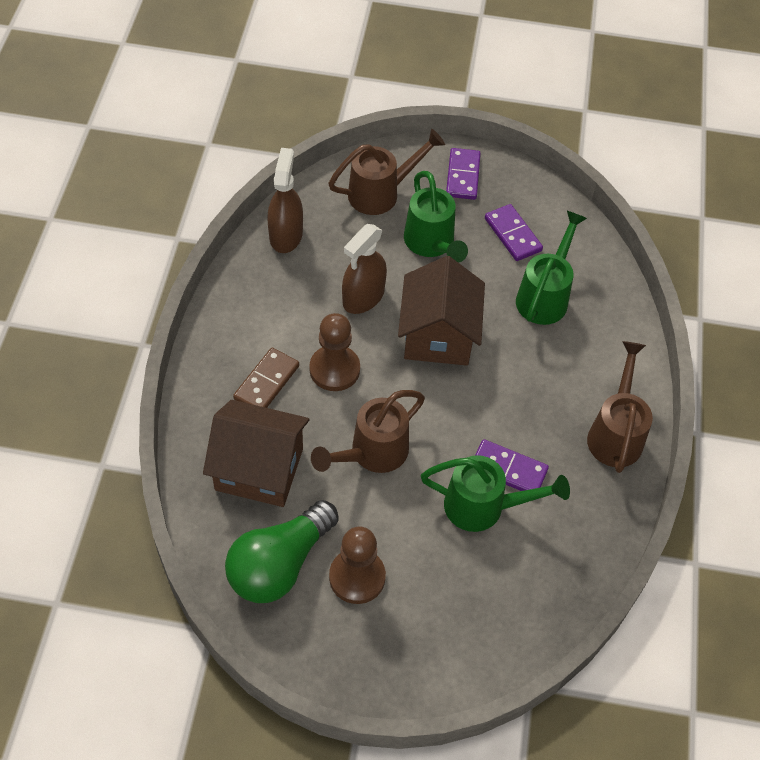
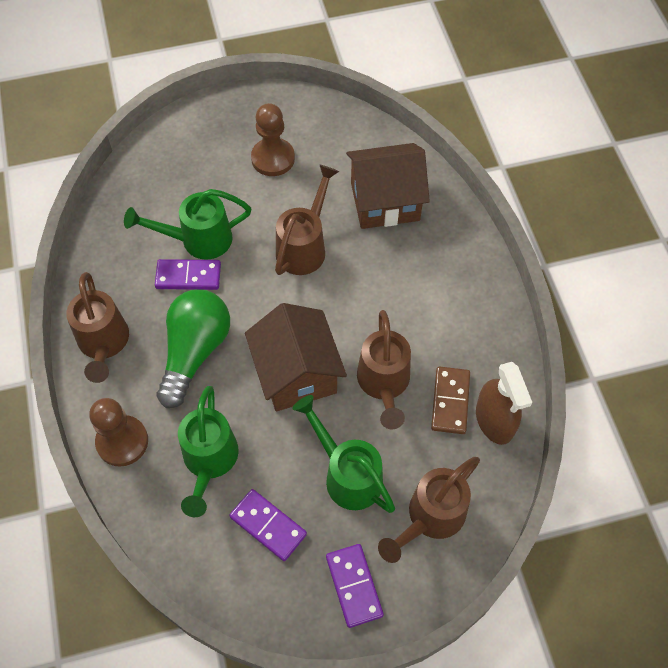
camera: 160 degrees right, 5 degrees up
green light bulb [225,500,339,603] -> green light bulb moved to [157,289,230,408]
brown domino [233,348,299,408] -> brown domino moved to [431,366,470,434]
brown pawn [309,313,360,391] -> brown pawn moved to [89,398,148,467]
brown spray bottle [342,224,387,314] -> brown watering can [357,310,411,430]

